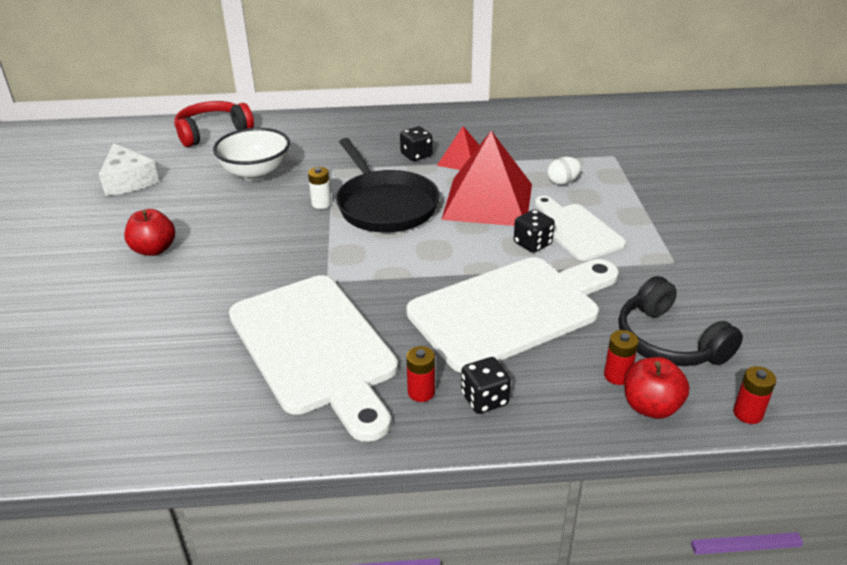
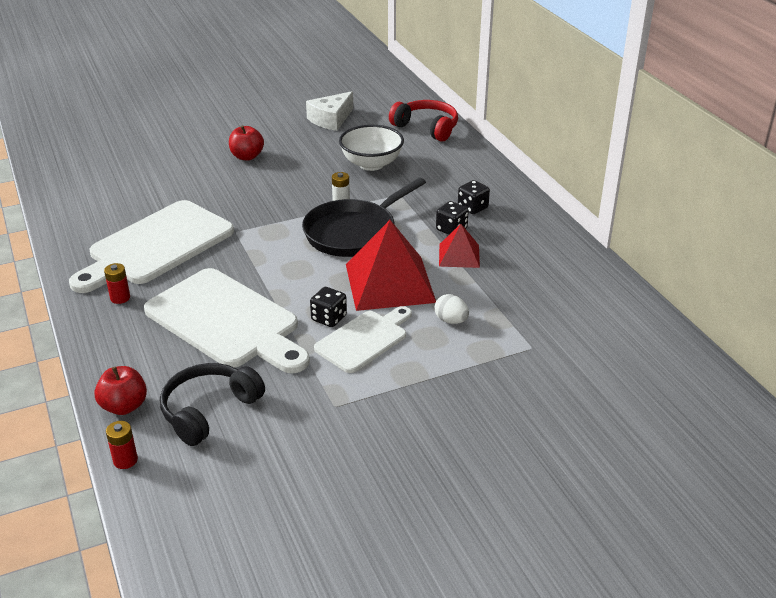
camera: 70 degrees right, 0 degrees up
black dice [461,357,511,414] -> black dice moved to [458,180,490,214]
red battery [604,330,639,385] -> none

